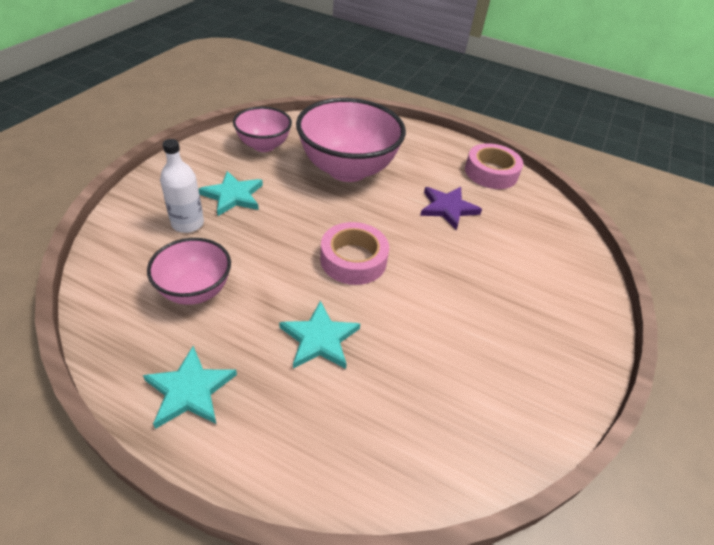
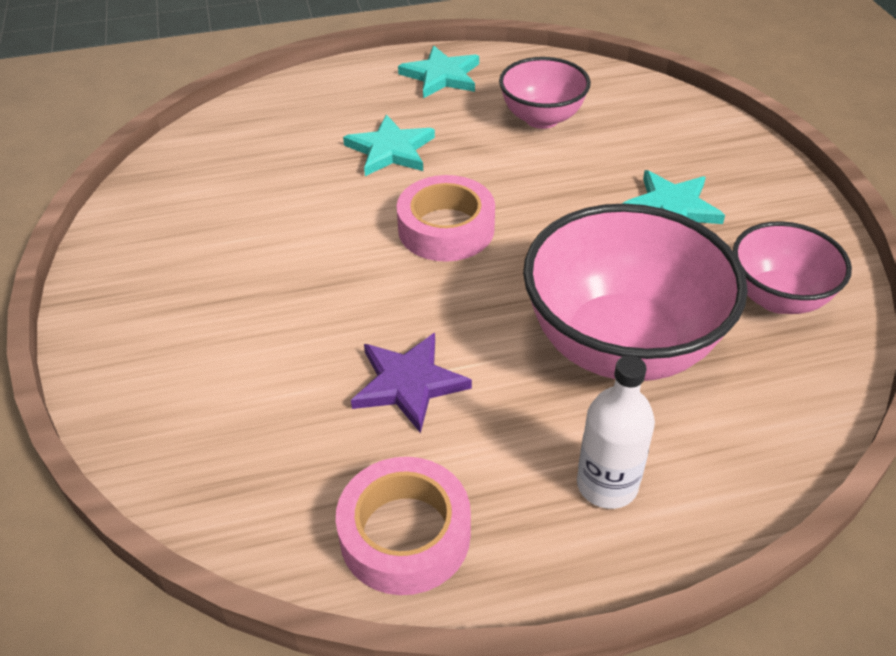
camera: 145 degrees right, 0 degrees up
white bottle [160,139,204,233] -> white bottle moved to [577,355,655,509]

